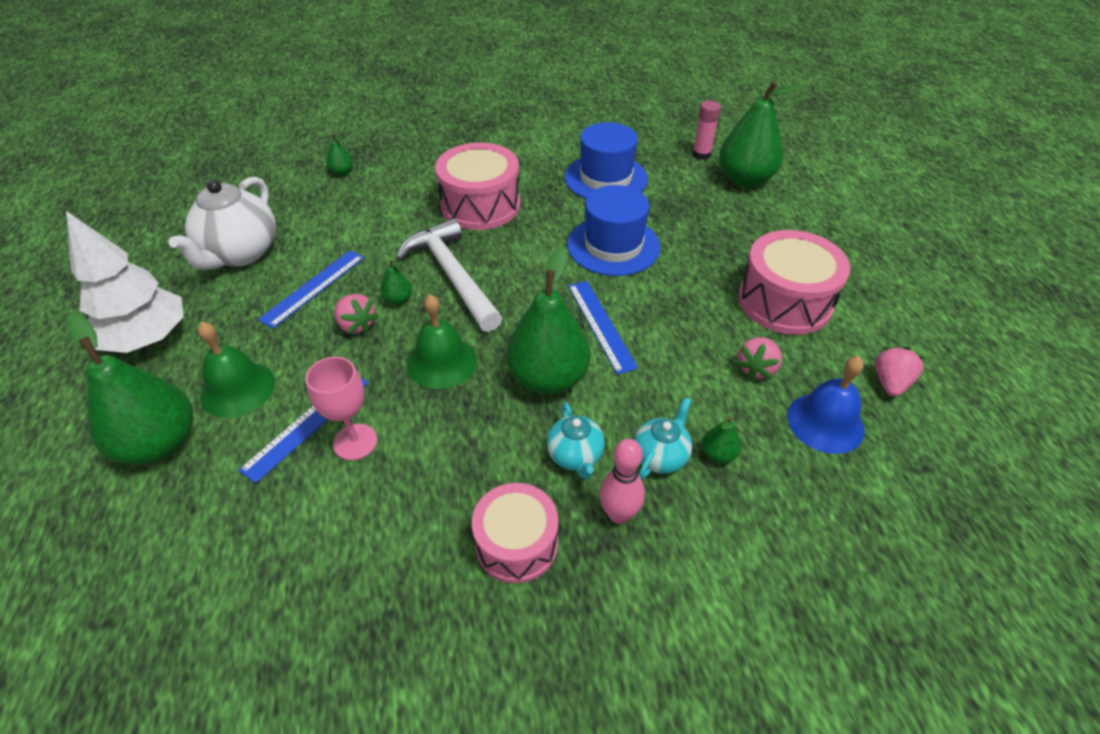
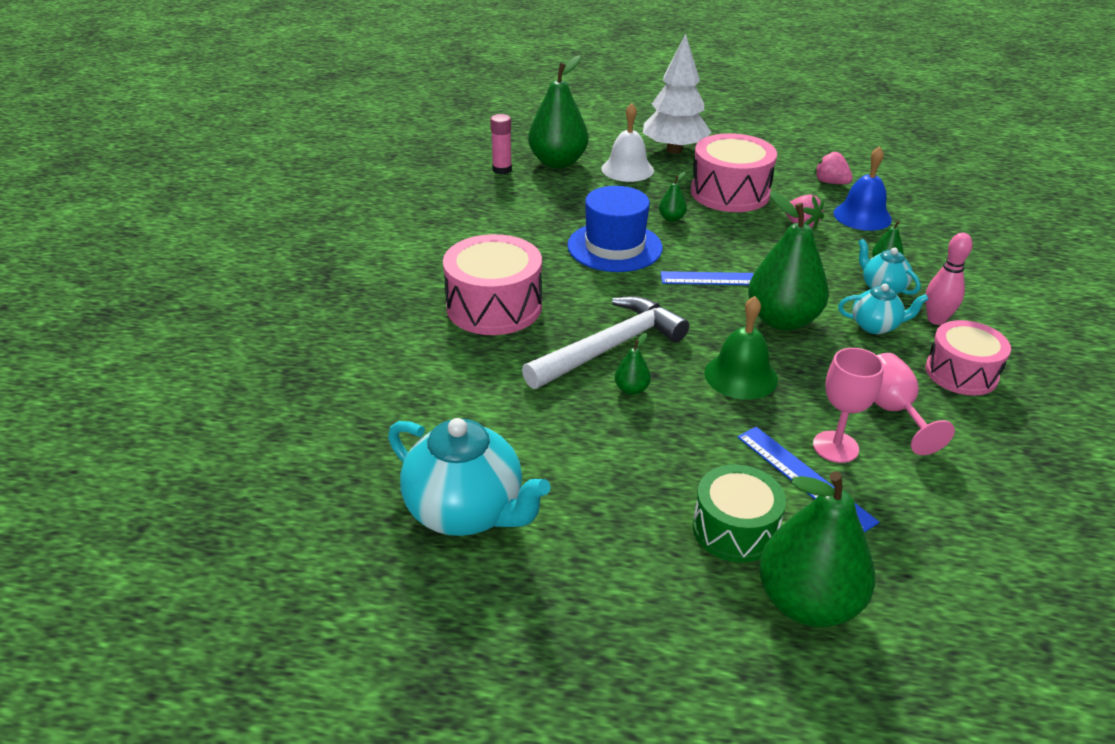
camera: 70 degrees left, 10 degrees down
white tree [66,211,184,353] -> white tree moved to [643,33,712,154]
white teapot [168,177,276,270] -> turquoise teapot [388,418,551,536]
green bell [198,322,275,418] -> green drum [693,464,786,563]
blue ruler [258,250,364,328] -> none
green pear [327,134,353,176] -> green pear moved to [659,172,687,222]
pink strawberry [335,294,378,334] -> none
white hammer [396,218,502,332] -> white hammer turned 150 degrees clockwise [522,296,689,389]
blue hat [565,122,648,199] -> none
none -> white bell [601,103,654,182]
none -> pink goblet [874,353,955,455]

